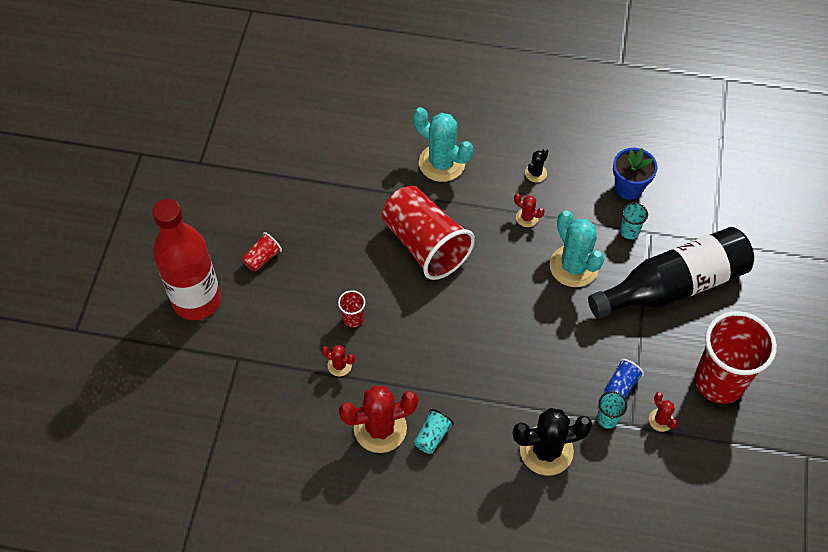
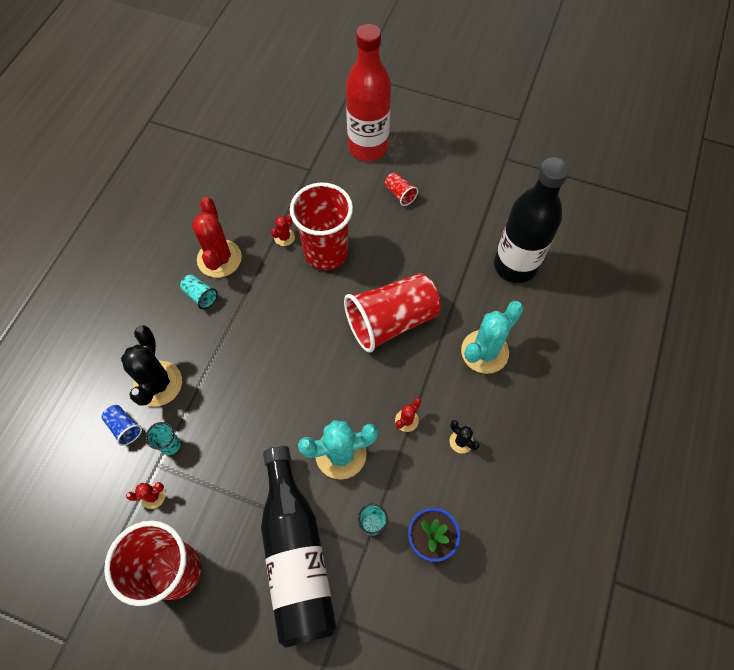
camera: 100 degrees right, 5 degrees up
red cup [338,290,365,328] -> red cup [290,182,353,270], size x2.42
blue cup [604,359,644,397] -> blue cup moved to [101,405,142,446]
none -> black bottle [494,157,569,283]

